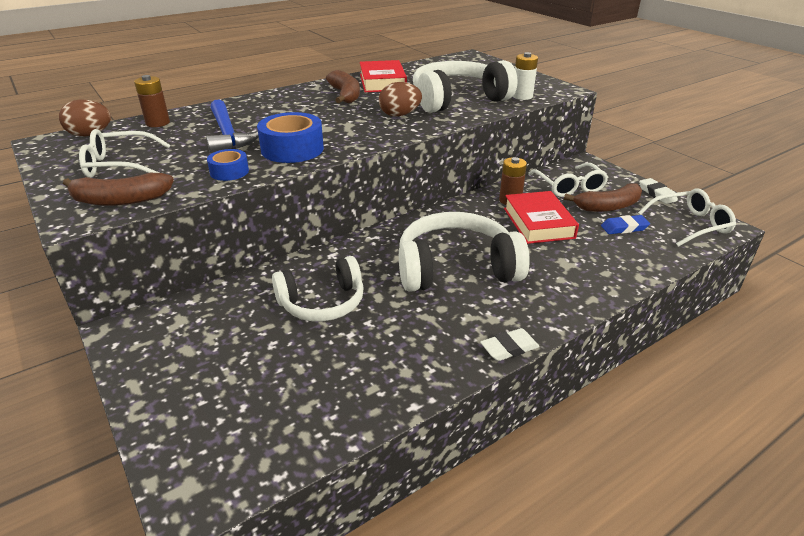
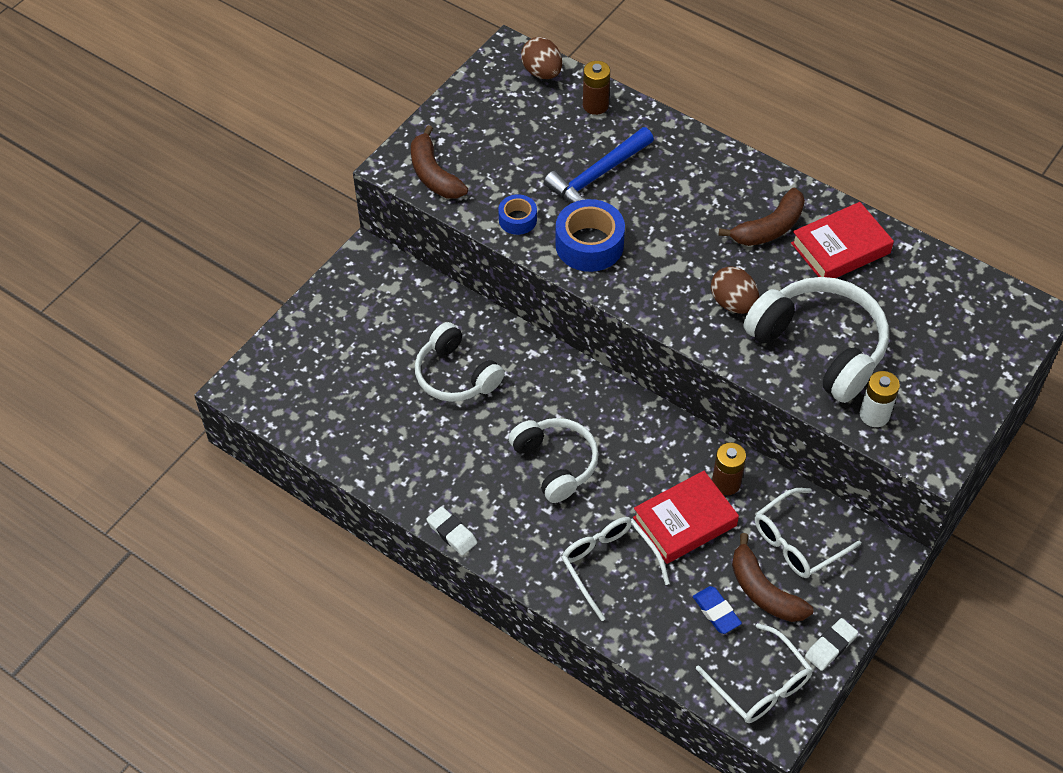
camera: 70 degrees right, 20 degrees up
white glasses [79,129,170,178] -> white glasses moved to [561,517,670,621]
white headphones [399,212,530,292] -> white headphones [509,418,599,503], size x0.67

